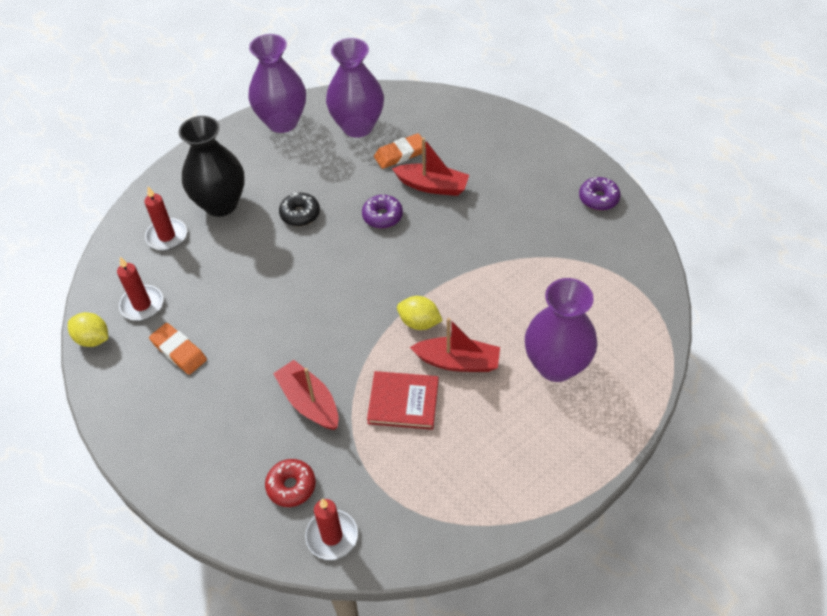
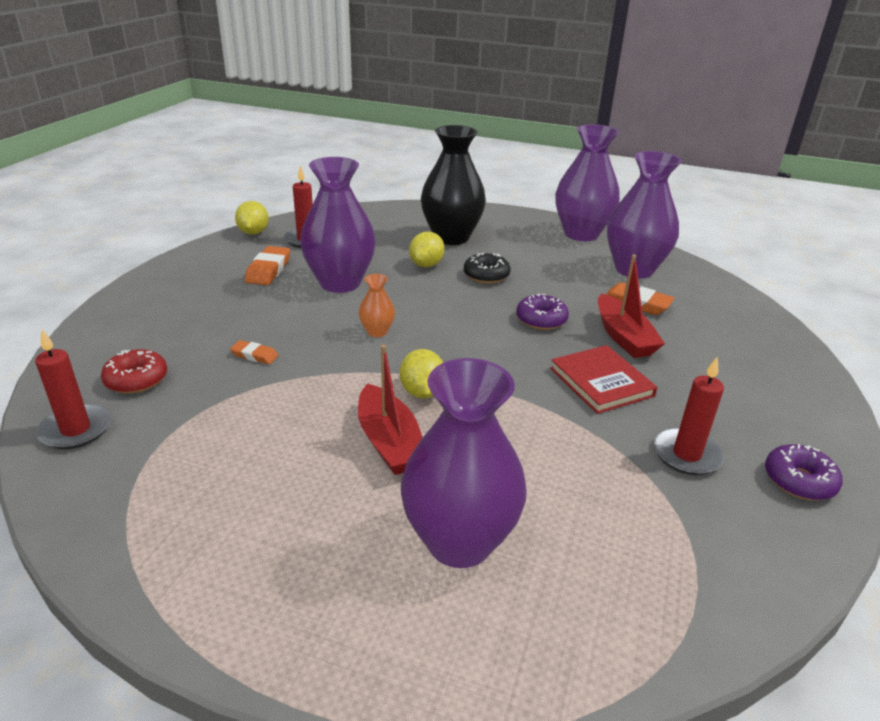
camera: 55 degrees right, 20 degrees down
red candle [144,187,187,250] -> red candle moved to [653,356,724,475]
red boat [273,360,339,430] -> orange eraser [230,340,279,364]
red book [367,371,438,430] -> red book moved to [550,345,657,414]
none -> purple vase [300,157,376,293]
none -> orange vase [359,274,395,337]
none -> yellow lemon [409,232,445,267]

